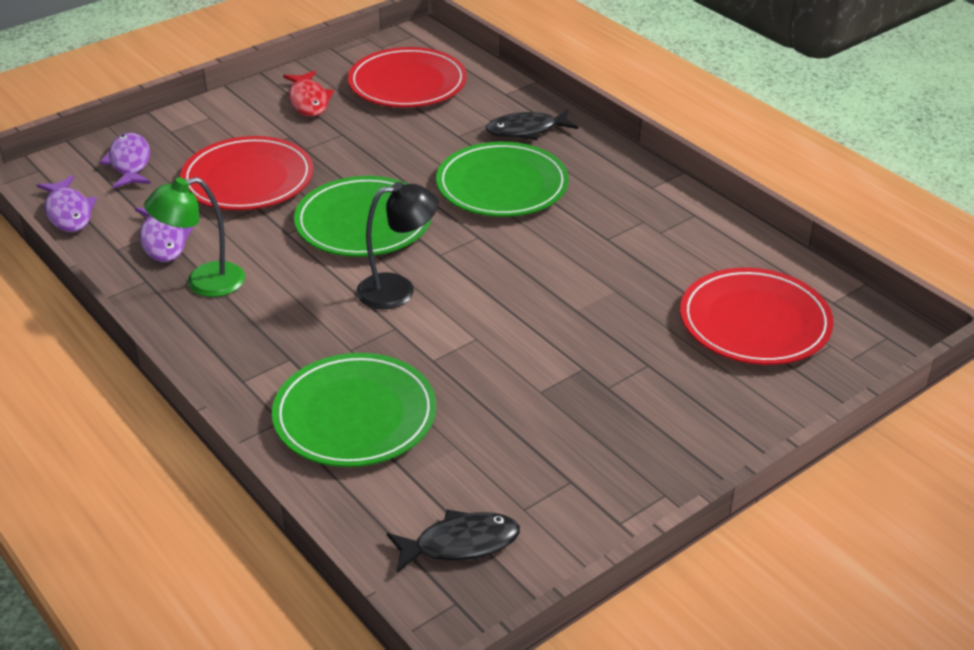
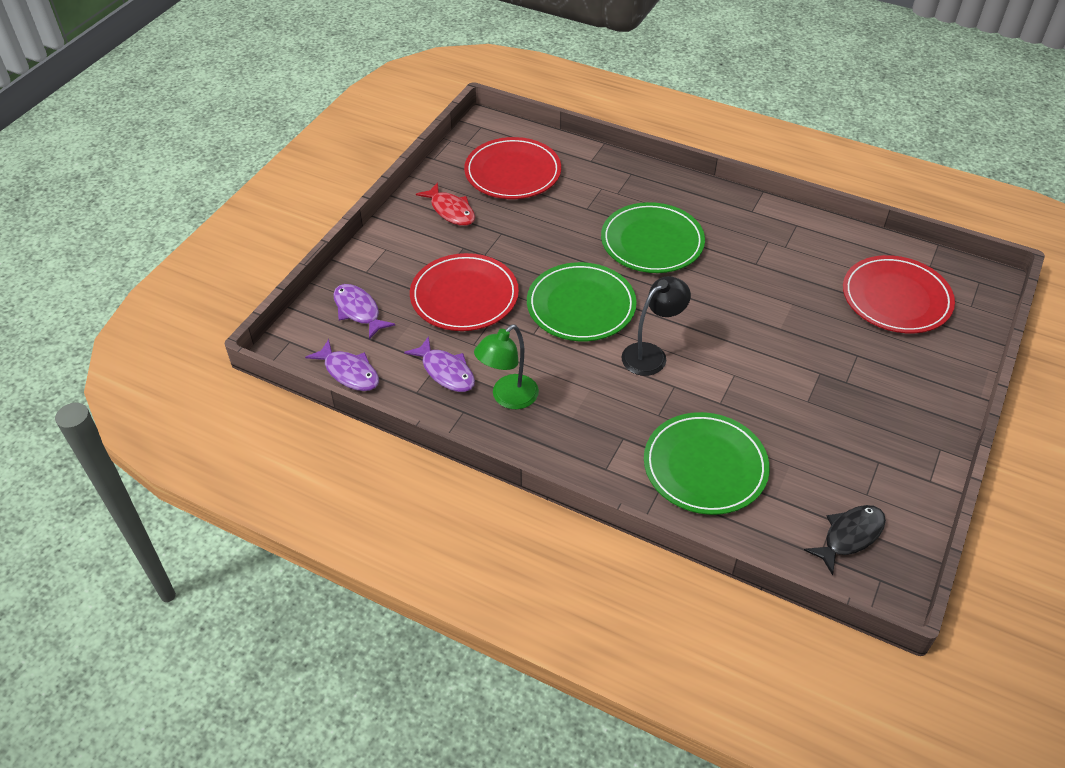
camera: 25 degrees left, 10 degrees up
black fish [486,110,578,140] -> none

